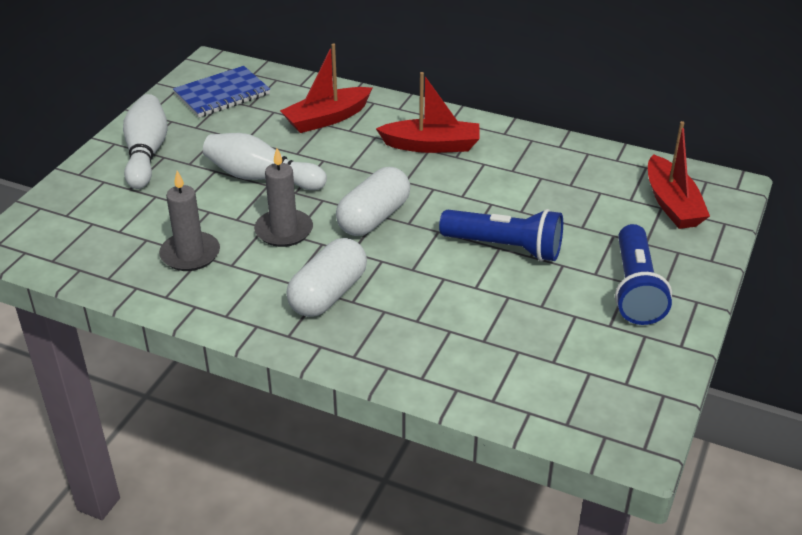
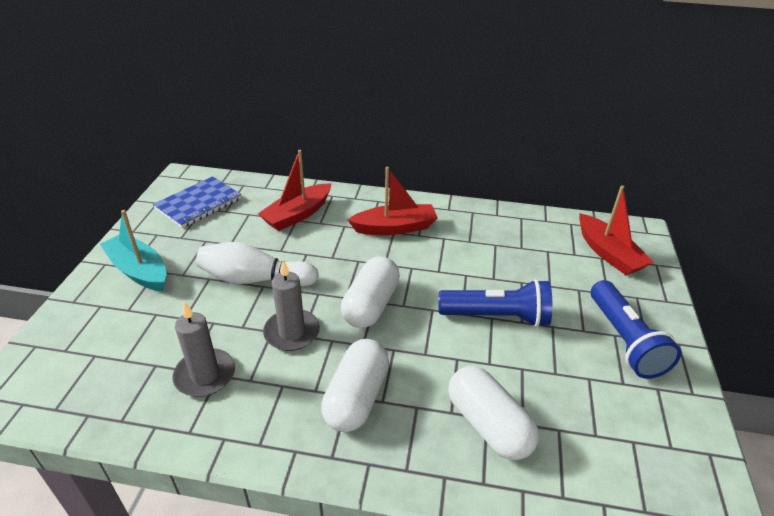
camera: 15 degrees left, 0 degrees up
white bowling pin [123,94,168,189] -> turquoise boat [100,210,166,291]
none -> white capsule [448,366,539,460]

